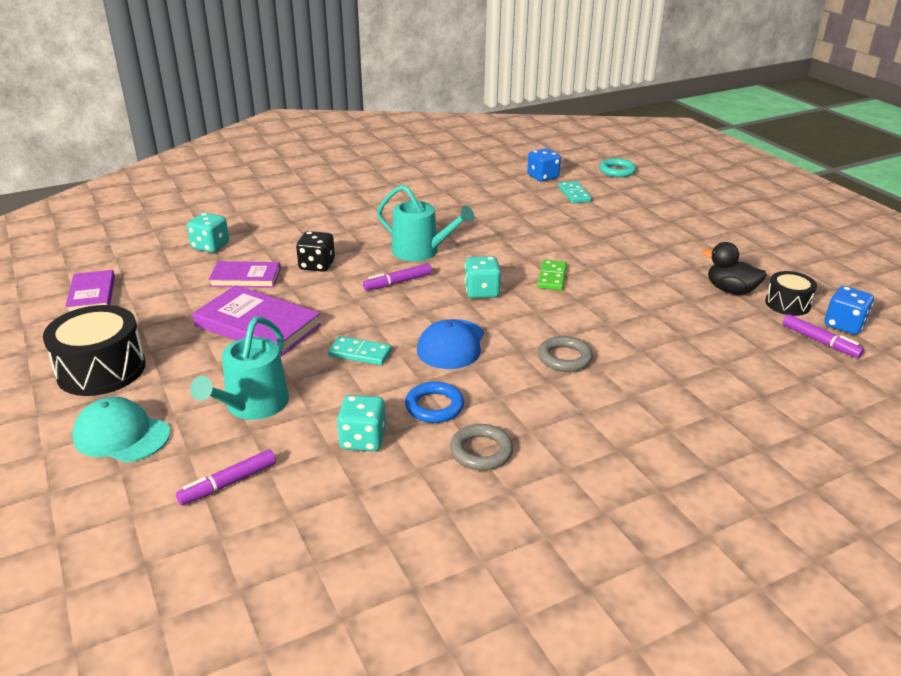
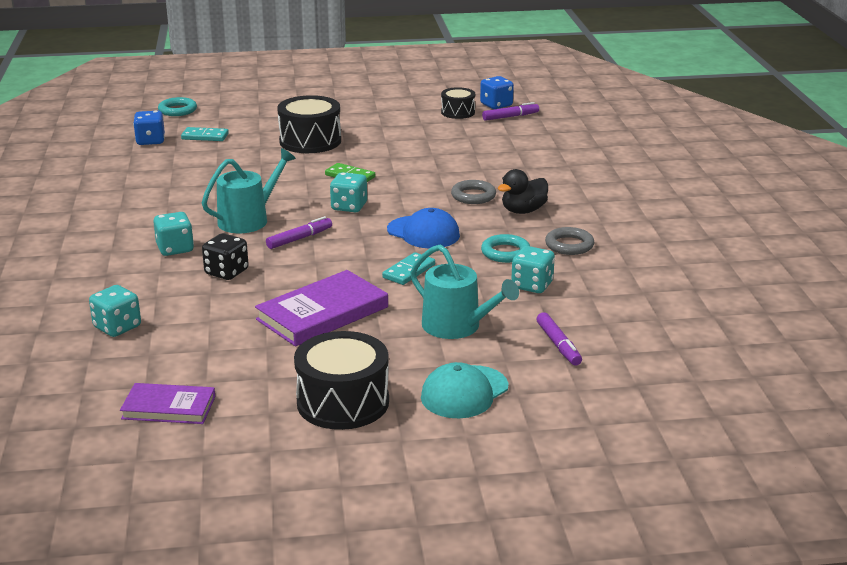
camera: 70 degrees left, 5 degrees down
purple book [208,261,281,288] -> none
purple marker [363,263,432,291] -> purple marker turned 120 degrees counterclockwise [266,216,332,249]
blue ring [405,381,464,423] -> turquoise ring [481,234,530,263]
black duck [702,242,767,295] -> black duck moved to [498,169,548,214]
none -> turquoise dice [153,212,194,256]
none -> black drum [277,95,341,153]

